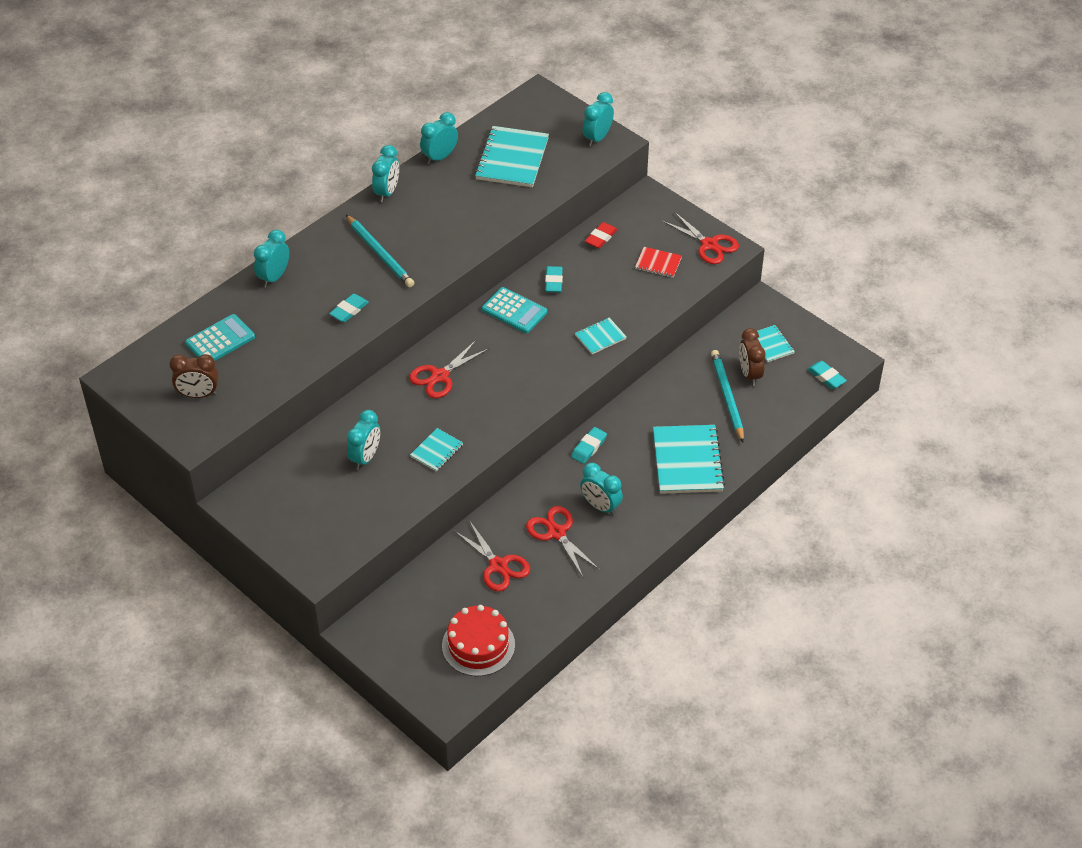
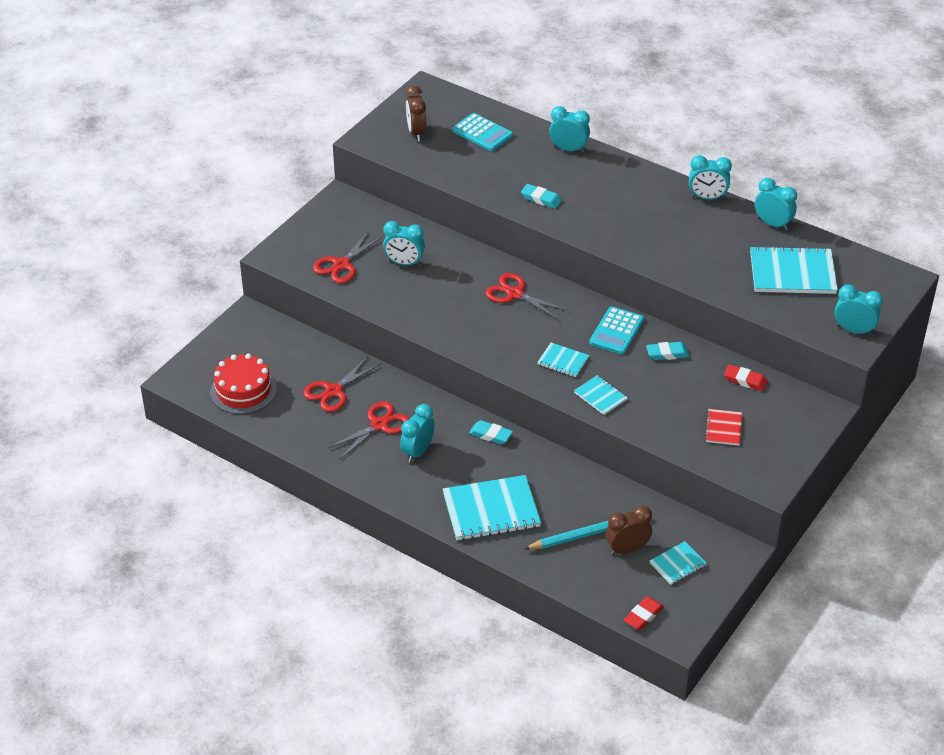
camera: 80 degrees right, 5 degrees down
turquoise pencil [346,215,414,287] -> none
turquoise notebook [410,428,463,472] -> turquoise notebook moved to [537,343,589,377]
red scissors [662,212,739,264] -> red scissors moved to [313,231,383,284]
turquoise eraser [807,361,847,389] -> red eraser [624,597,664,630]

